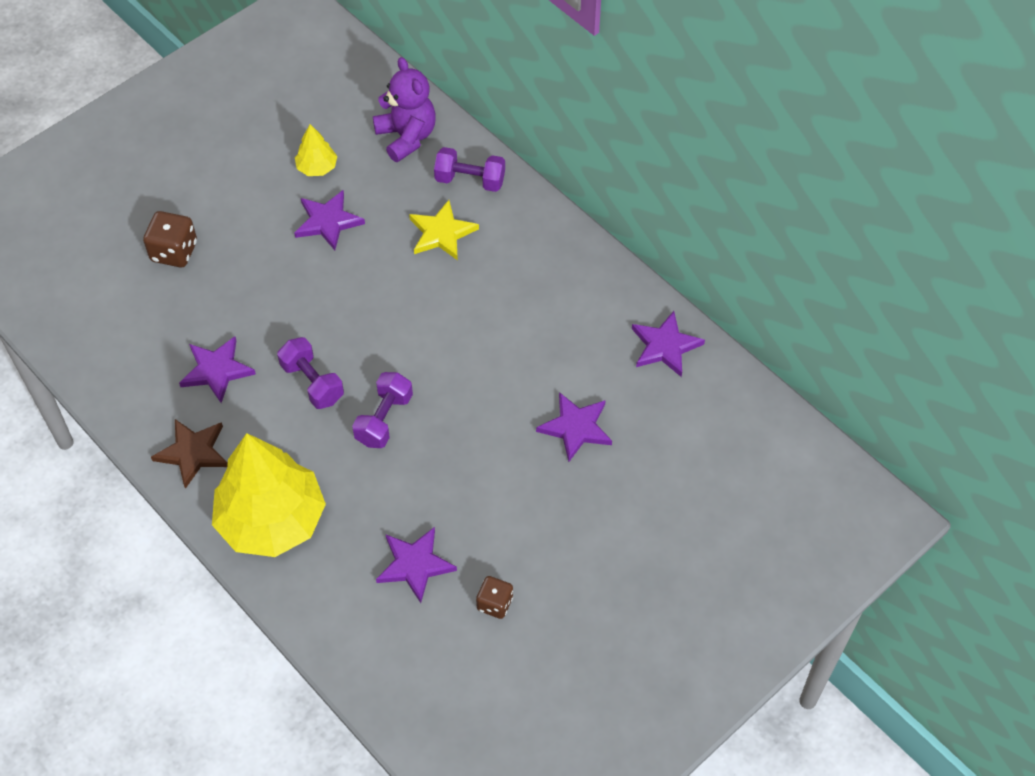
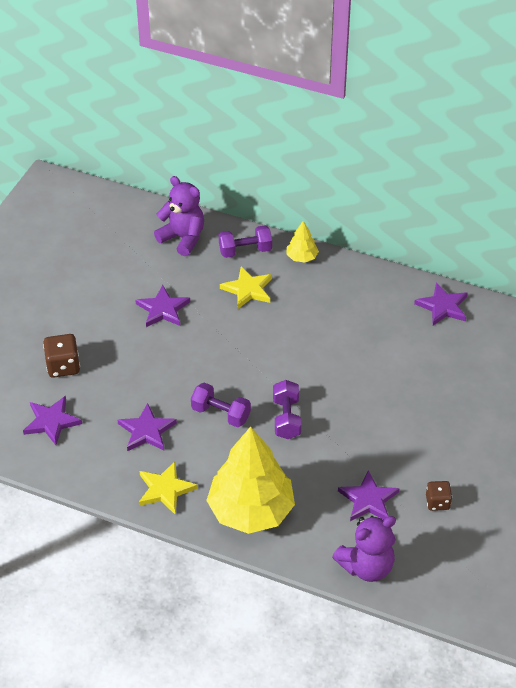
camera: 25 degrees left, 10 degrees down
brown star [151,419,228,489] -> yellow star [139,461,198,514]
yellow tree [295,124,337,176] -> yellow tree moved to [286,221,319,263]
purple star [536,392,612,462] -> purple star moved to [23,396,82,445]
none -> purple teddy bear [332,516,396,582]

